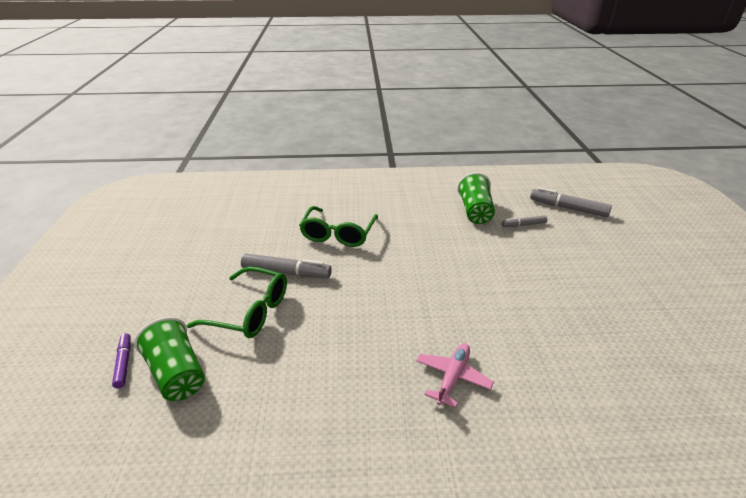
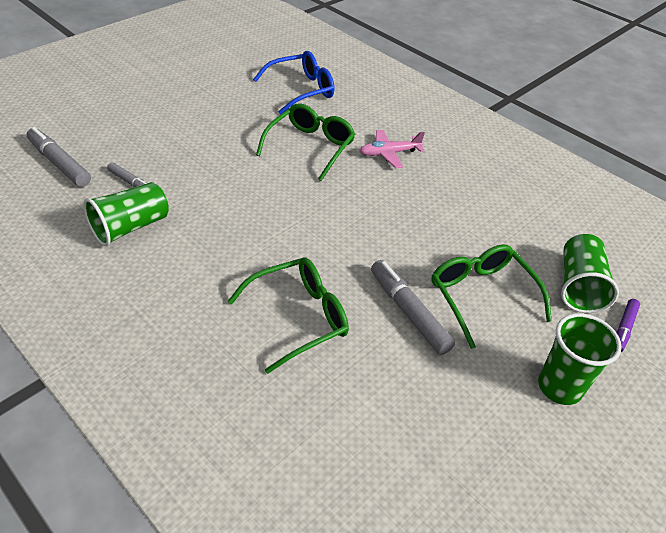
camera: 135 degrees left, 10 degrees up
grey marker [530,187,612,217] -> grey marker turned 150 degrees clockwise [27,127,91,187]
none -> blue glasses [253,51,335,114]
none -> green glasses [256,103,355,181]
none -> green cup [538,313,622,405]

